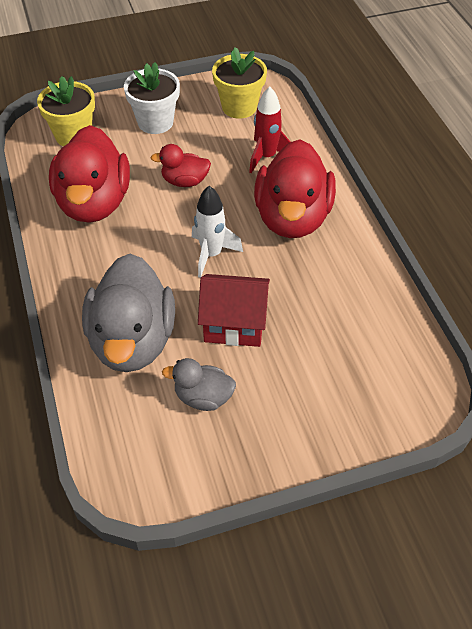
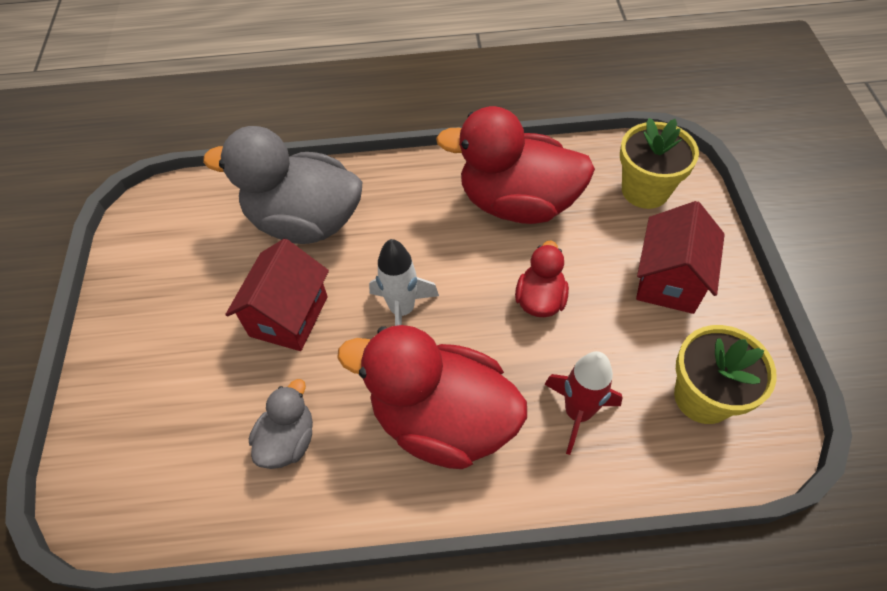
camera: 105 degrees right, 5 degrees up
white flower pot [124,62,180,134] -> red house [636,201,725,314]
grey duck [162,358,236,411] -> grey duck moved to [249,379,313,469]

